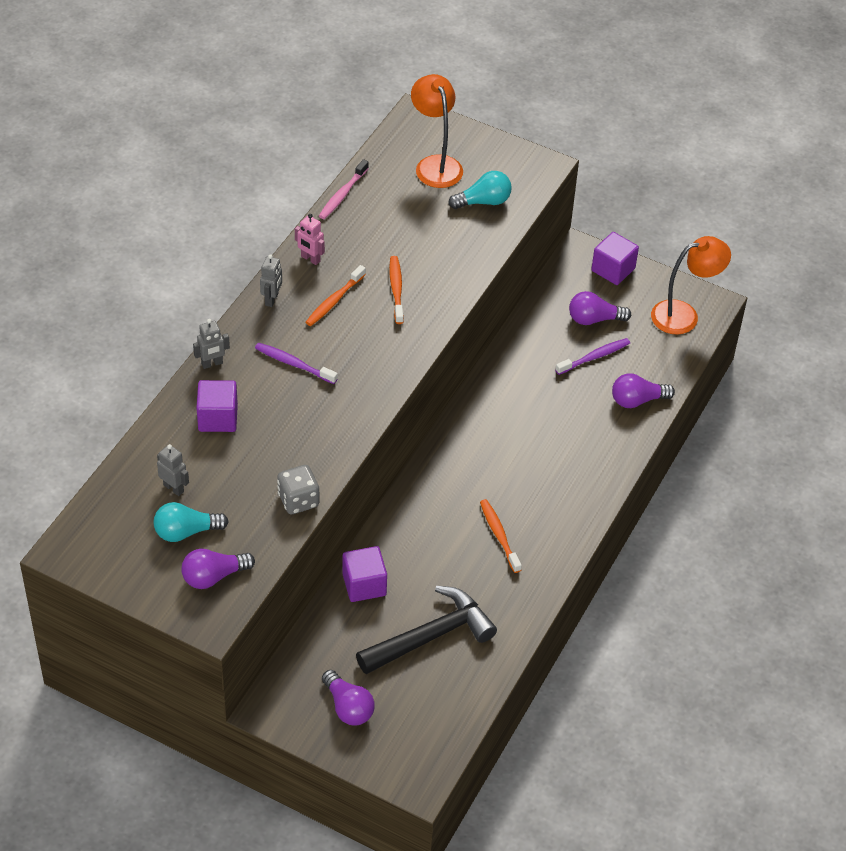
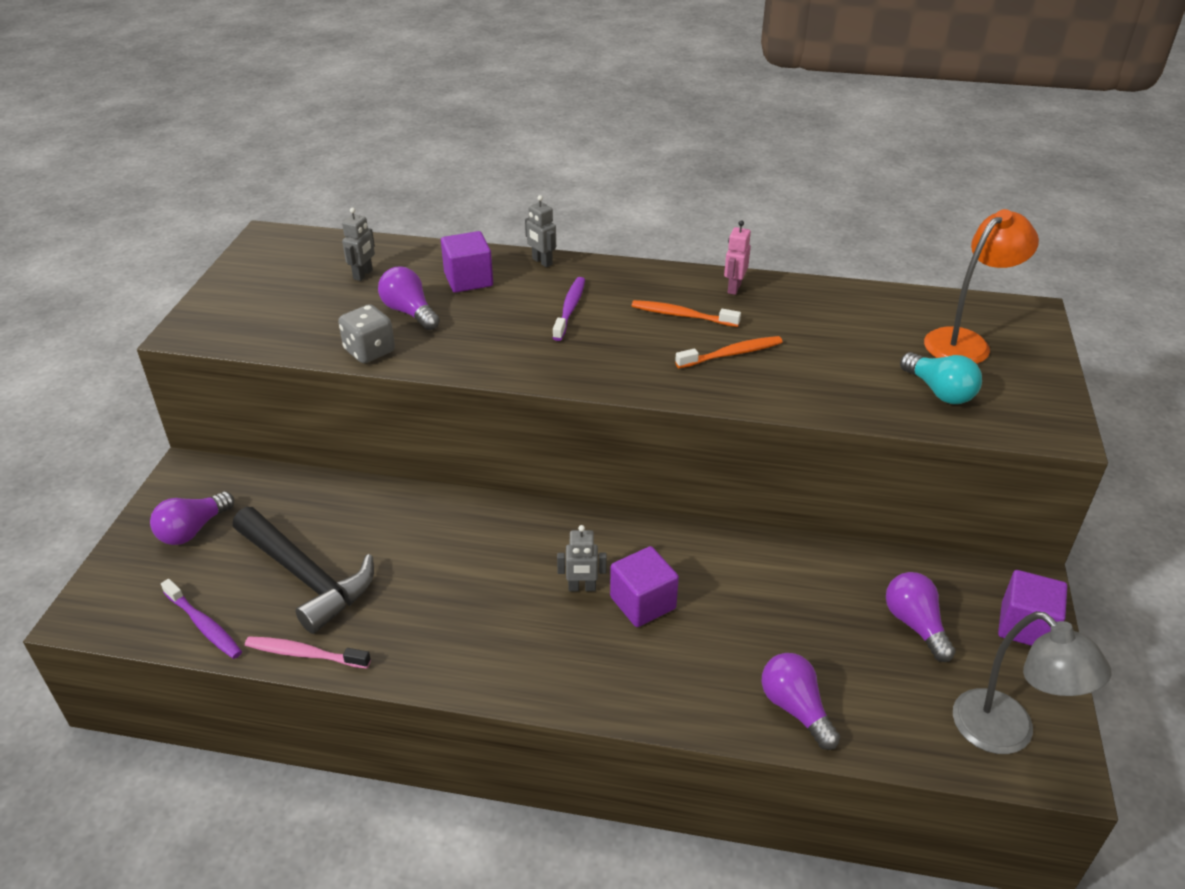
camera: 75 degrees right, 10 degrees down
turquoise light bulb [154,502,229,542] -> none
purple light bulb [181,549,255,589] -> purple light bulb moved to [378,267,440,330]
grey robot [260,254,282,307] -> grey robot moved to [557,525,607,591]
pink toothbrush [319,159,369,219] -> pink toothbrush moved to [245,636,371,669]
purple cube [342,546,387,602] -> purple cube moved to [610,546,679,627]
orange toothbrush [480,499,522,573] -> none
purple toothbrush [555,338,630,375] -> purple toothbrush moved to [161,579,242,659]
orange lamp [651,236,731,335] -> grey lamp [953,611,1111,754]

